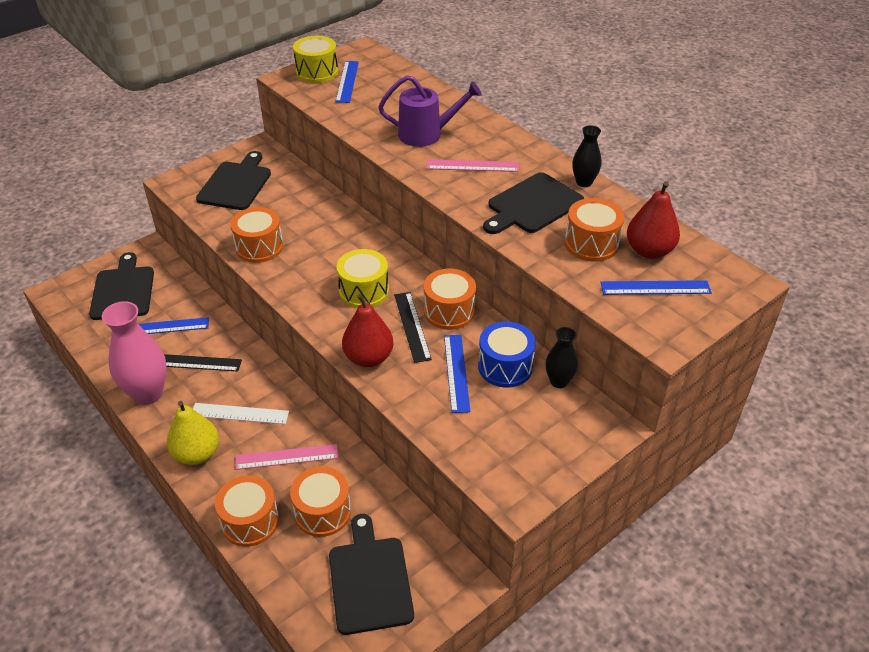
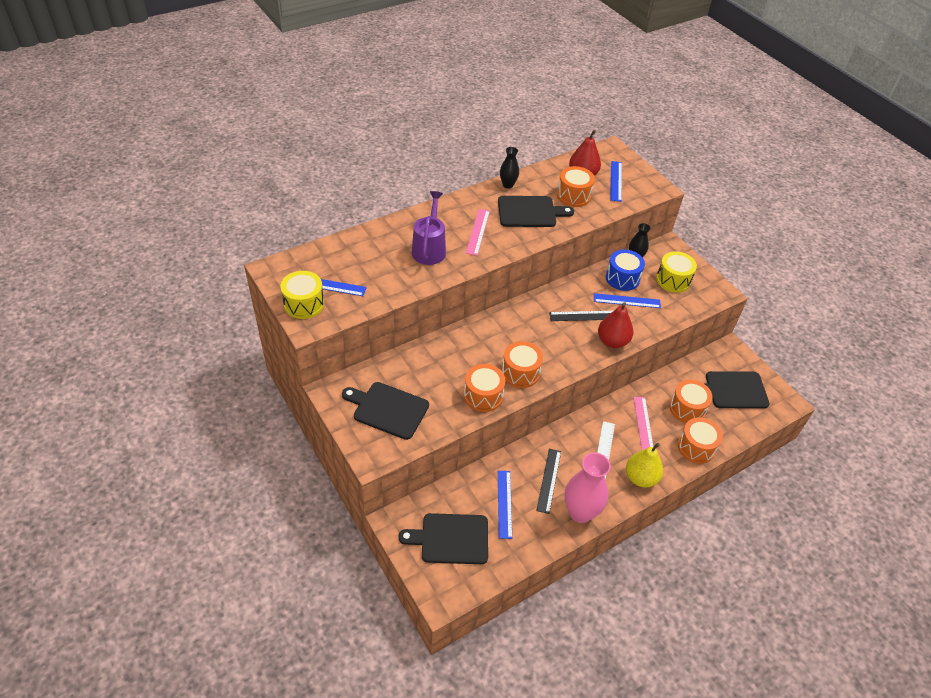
camera: 85 degrees left, 5 degrees up
yellow drum [336,249,389,308] -> yellow drum moved to [656,251,697,293]
orange drum [424,268,476,330] -> orange drum moved to [502,341,543,388]
black cutting board [483,172,584,234] -> black cutting board turned 60 degrees counterclockwise [498,196,574,227]

